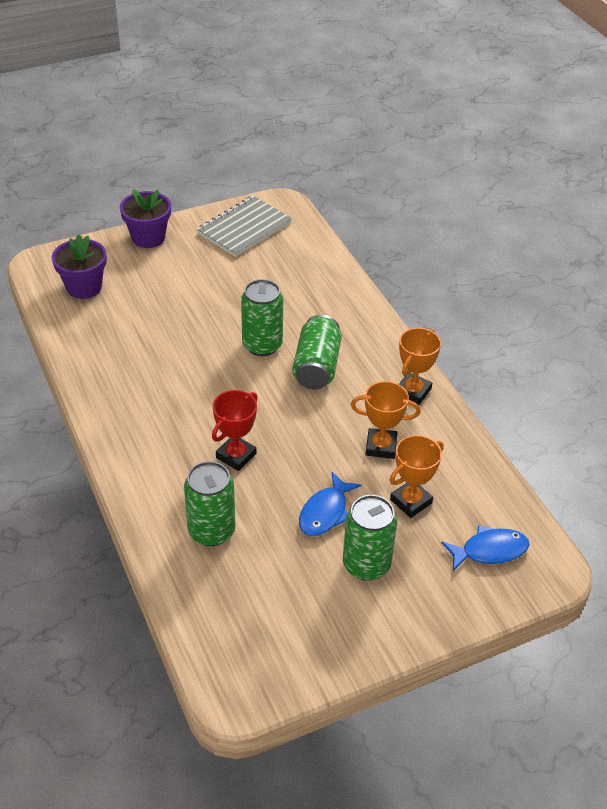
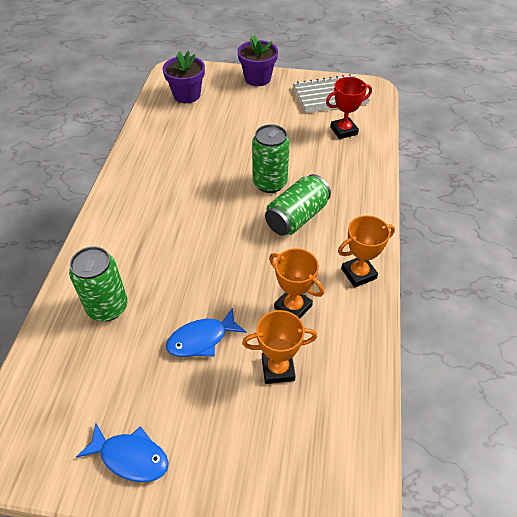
camera: 35 degrees right, 5 degrees up
red trophy [212,390,257,471] -> red trophy moved to [326,77,372,139]
green can [343,495,397,581] -> none
blue fish [441,525,529,571] -> blue fish moved to [76,423,169,482]

